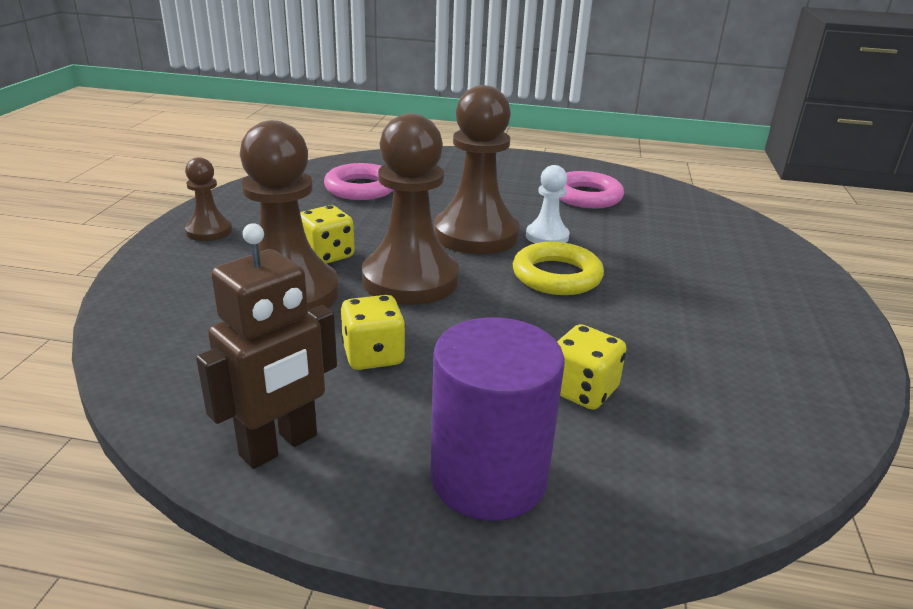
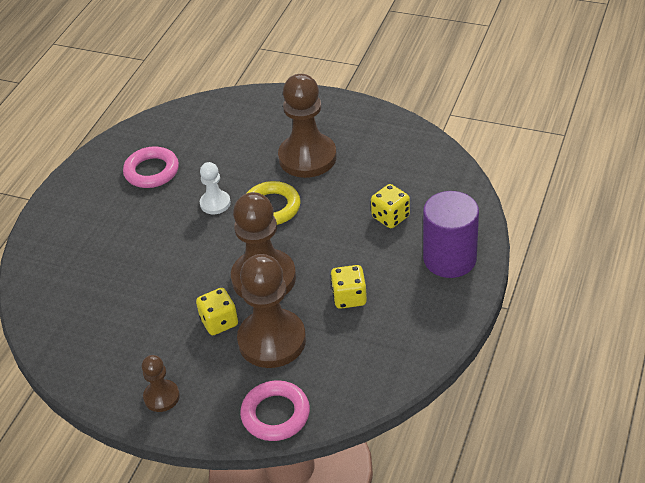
camera: 75 degrees left, 15 degrees up
brown robot [196,223,337,469] -> none
pink ring [324,163,393,200] -> pink ring moved to [240,380,310,441]
brown pawn [434,85,520,254] -> brown pawn moved to [278,74,337,178]

